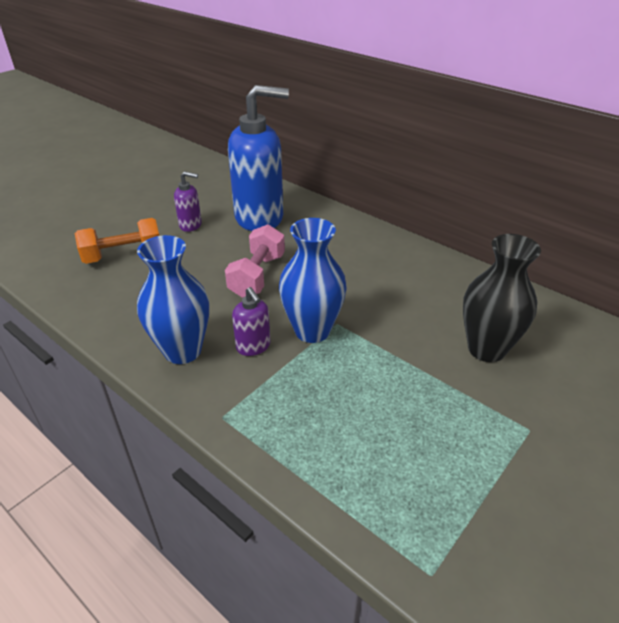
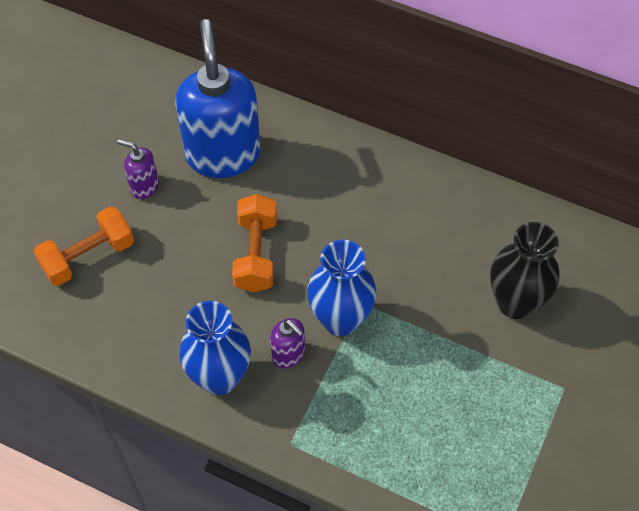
camera: 15 degrees left, 20 degrees up
purple soap dispenser [174,171,202,232] -> purple soap dispenser turned 150 degrees counterclockwise [117,139,159,199]
pink dumbbell [225,224,285,298] -> orange dumbbell [232,194,277,292]
blue soap dispenser [228,85,289,231] -> blue soap dispenser turned 75 degrees counterclockwise [175,19,261,178]

